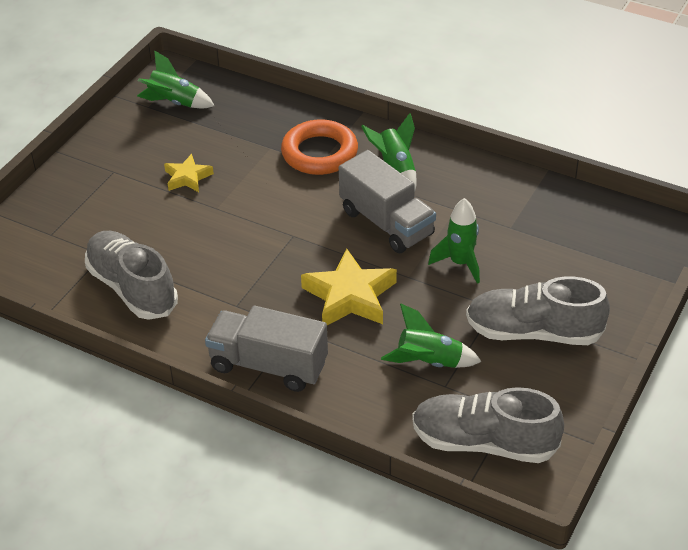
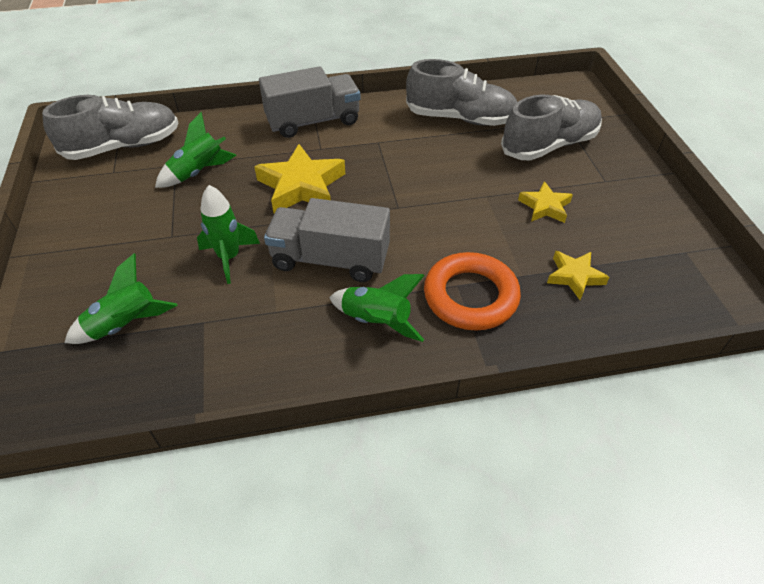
camera: 140 degrees right, 5 degrees up
green rocket [137,50,215,108] -> green rocket moved to [65,253,178,344]
grey shoe [466,276,610,345] -> grey shoe moved to [501,95,602,161]
none -> yellow star [547,251,609,300]

